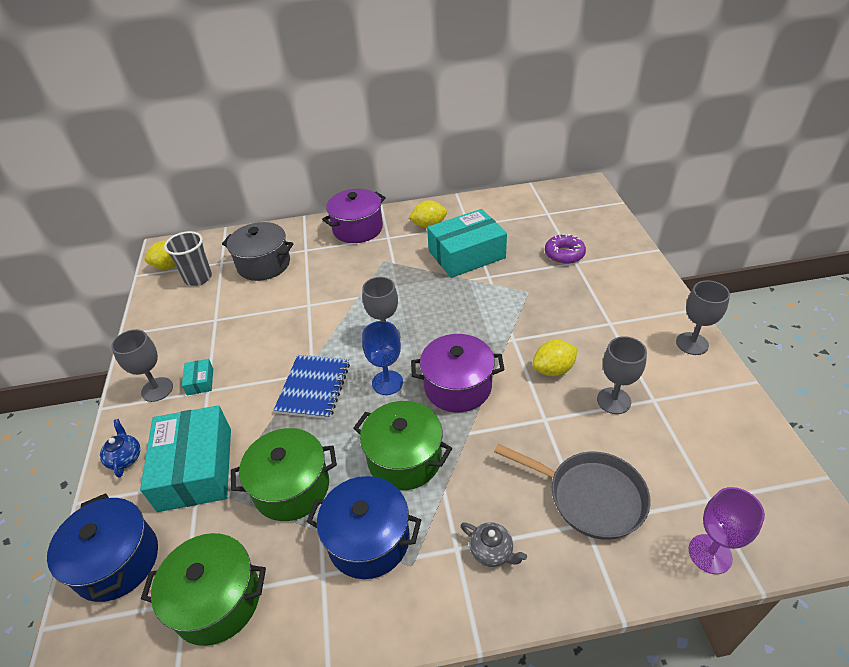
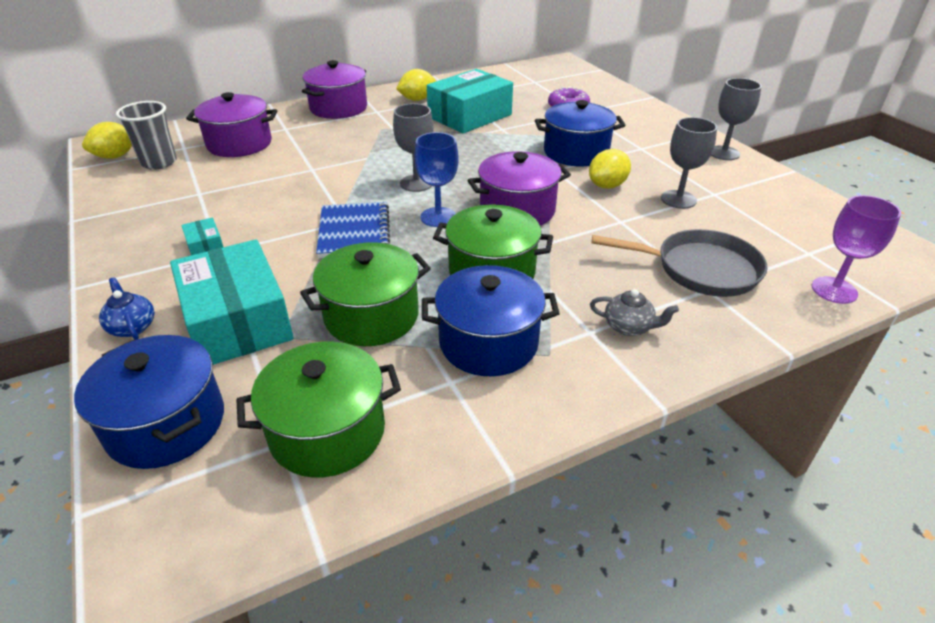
camera: 20 degrees left, 5 degrees down
grey goblet [111,329,173,402] -> none
grey pot [222,222,294,281] -> purple pot [186,92,277,157]
none -> blue pot [535,100,625,166]

